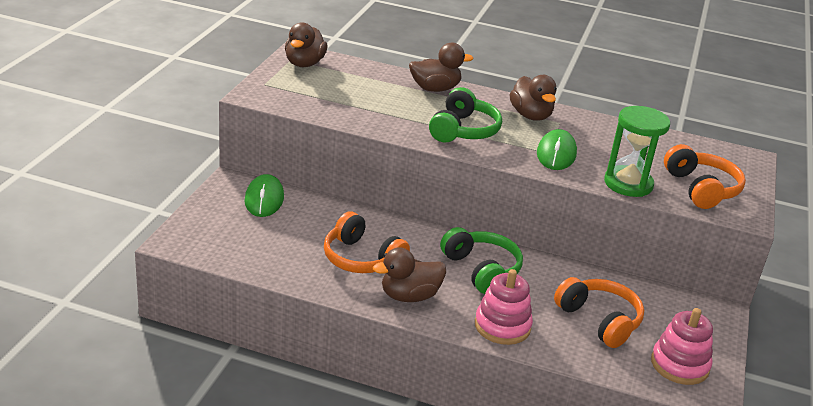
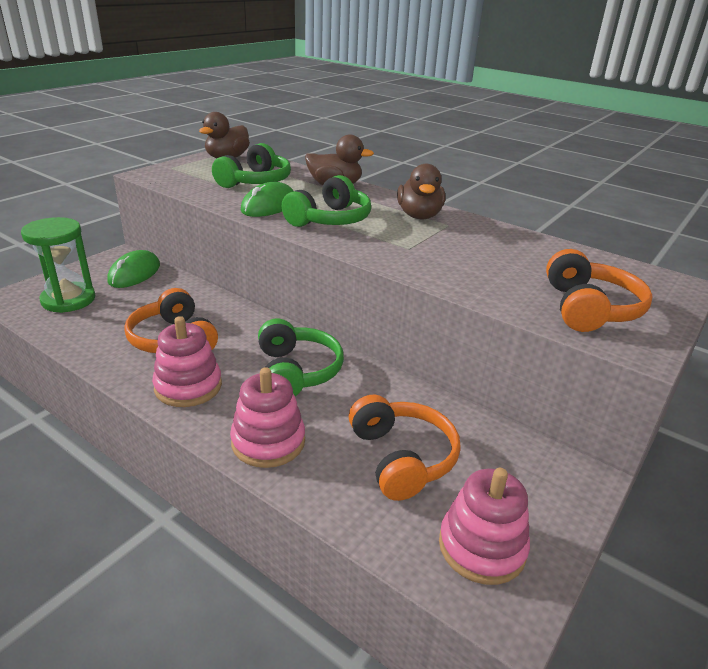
camera: 20 degrees right, 0 degrees up
brown duck [373,247,446,302] -> pink stacking toy [152,316,222,407]
green mouse [537,129,577,170] -> green mouse moved to [241,182,293,217]
green hourglass [604,106,670,197] -> green hourglass moved to [21,217,95,313]
none -> green headphones [212,143,291,188]

